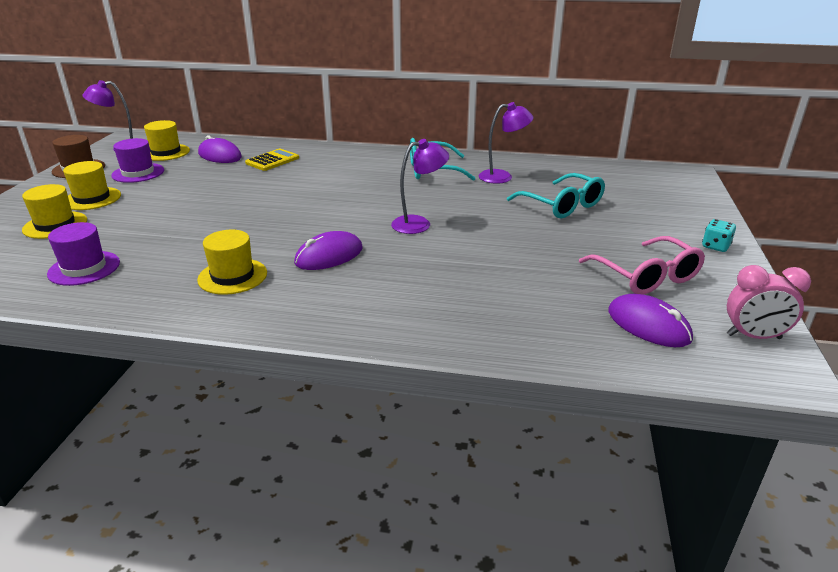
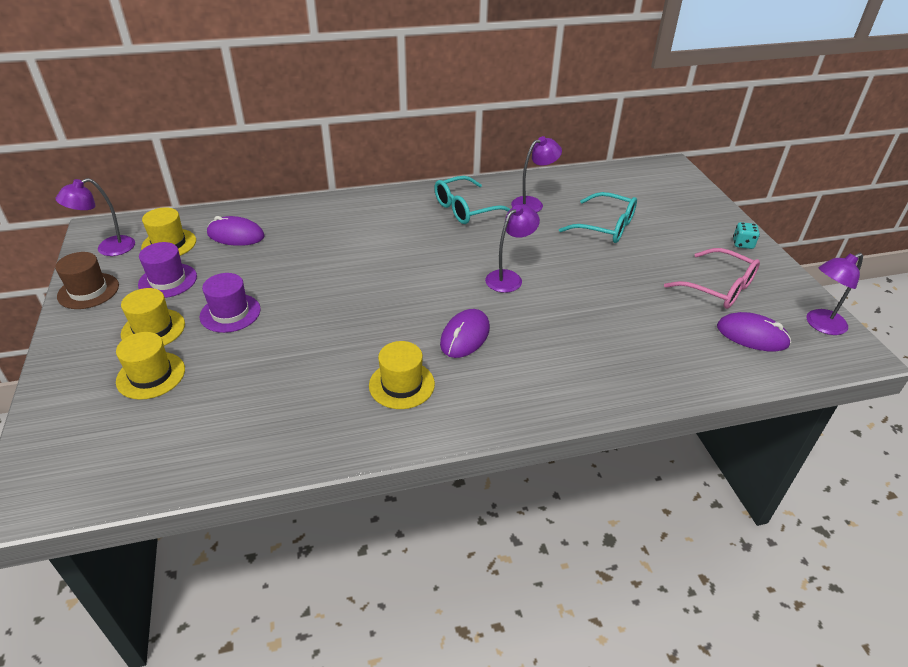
camera: 25 degrees left, 10 degrees up
purple hat [47,222,120,286] -> purple hat moved to [199,273,261,333]
yellow calculator [245,149,299,171] -> none
pink clock [727,265,811,339] -> purple lamp [806,253,863,335]

